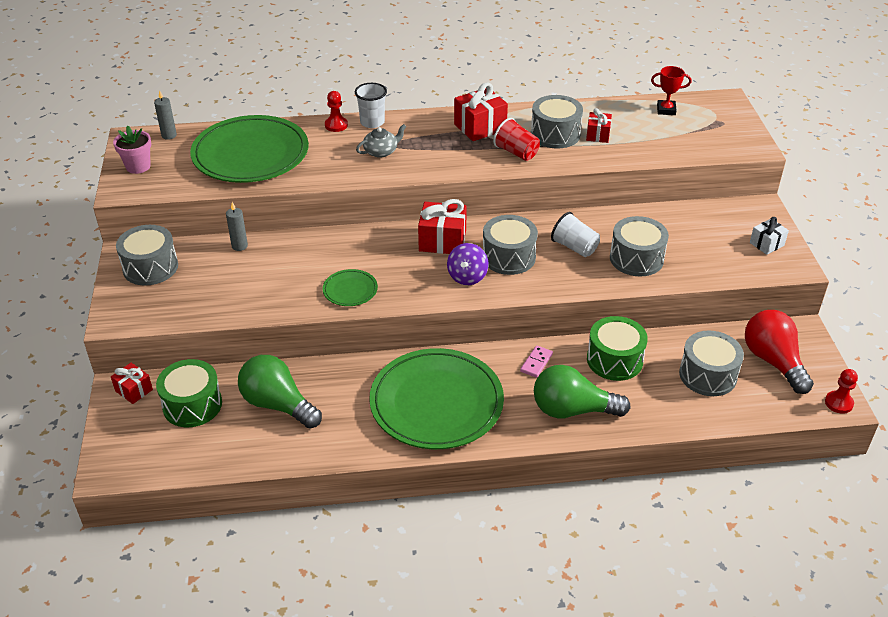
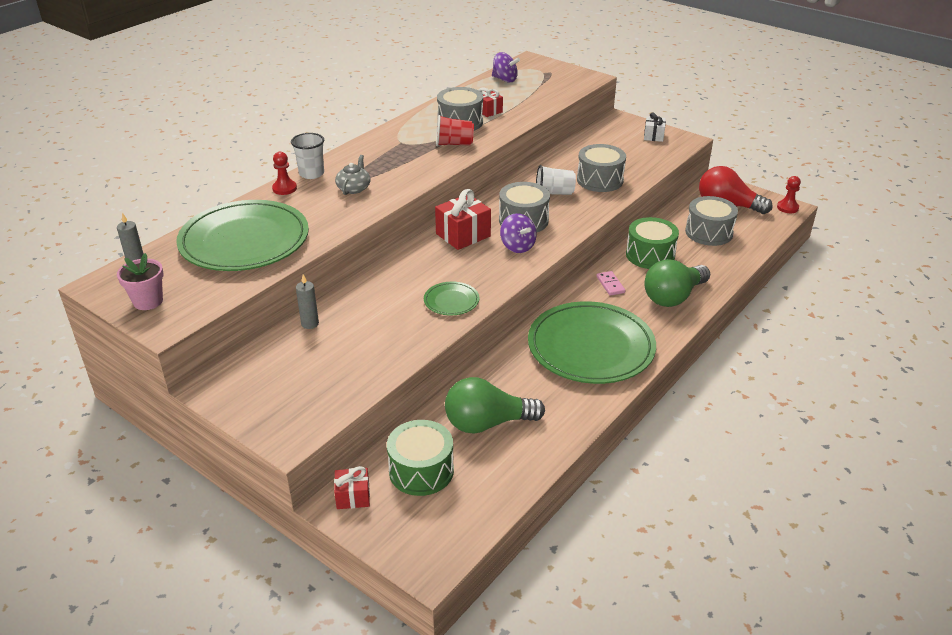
camera: 45 degrees left, 5 degrees down
grey drum [116,225,178,286] -> none
red gift [454,82,508,141] -> none
red trophy [651,66,691,115] -> purple spinning top [492,52,520,83]

